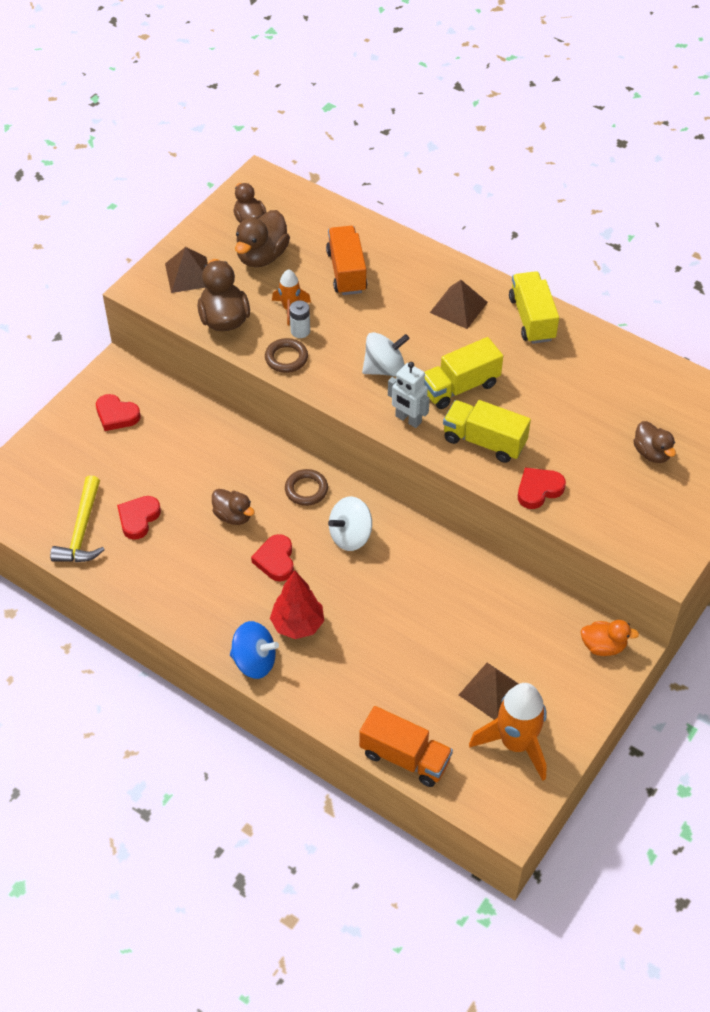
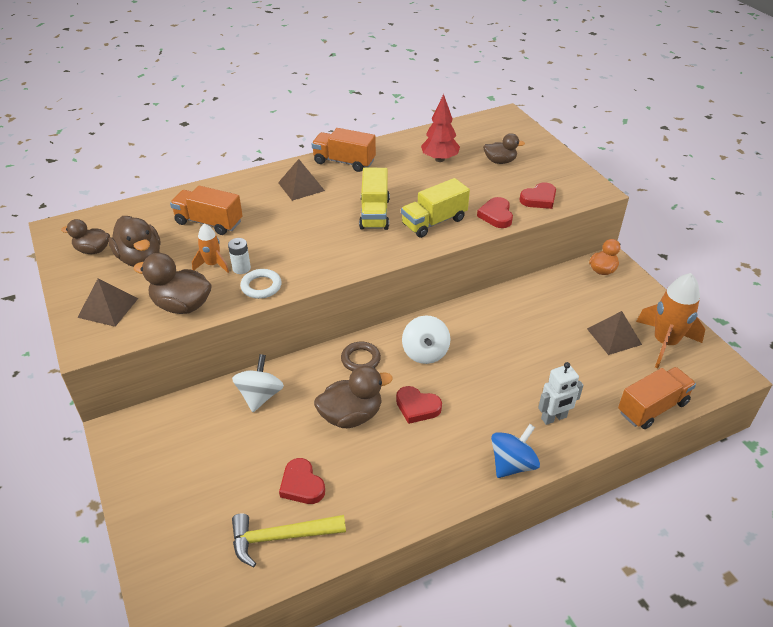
camera: 60 degrees left, 10 degrees down
yellow hammer [50,475,105,562] -> yellow hammer turned 135 degrees clockwise [232,513,346,567]
red heart [96,394,140,431] -> red heart moved to [519,182,556,209]
brown duck [212,489,255,525] -> brown duck [314,366,393,428], size x1.55
brown ring [265,338,308,373] -> white ring [240,269,282,299]
red tree [270,570,324,639] -> red tree moved to [421,94,460,162]
white spinning top [362,332,410,377] -> white spinning top moved to [232,354,284,412]
white robot [388,362,430,428] -> white robot moved to [538,362,583,425]
yellow truck [509,271,559,344] -> orange truck [312,128,376,172]

